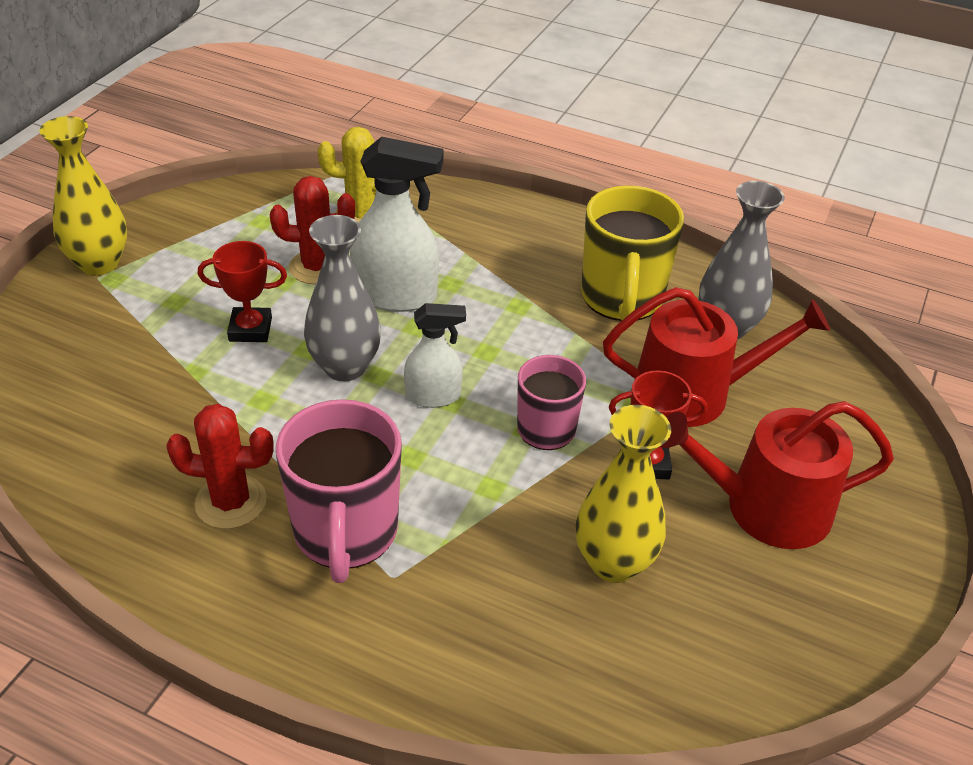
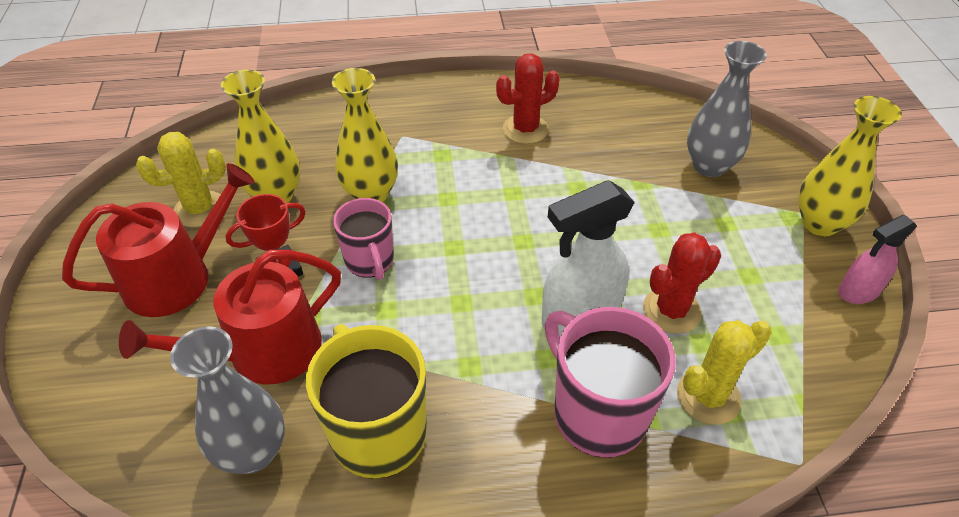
camera: 150 degrees right, 5 degrees up
red trophy [198,241,287,342] -> none
pink mug [276,399,402,583] -> pink mug moved to [545,307,676,458]
grey vase [304,215,381,381] -> grey vase moved to [687,41,767,177]
white spray bottle [404,303,466,408] -> none
none -> yellow cactus [136,132,226,227]
none -> yellow vase [332,68,398,202]
none -> pink spray bottle [838,215,917,304]

